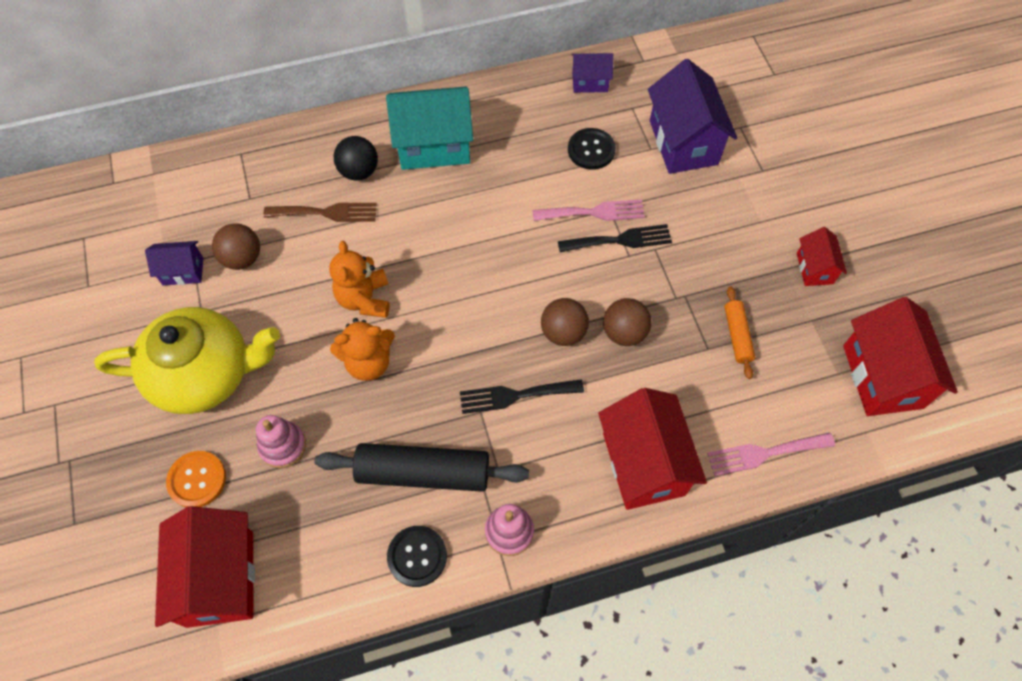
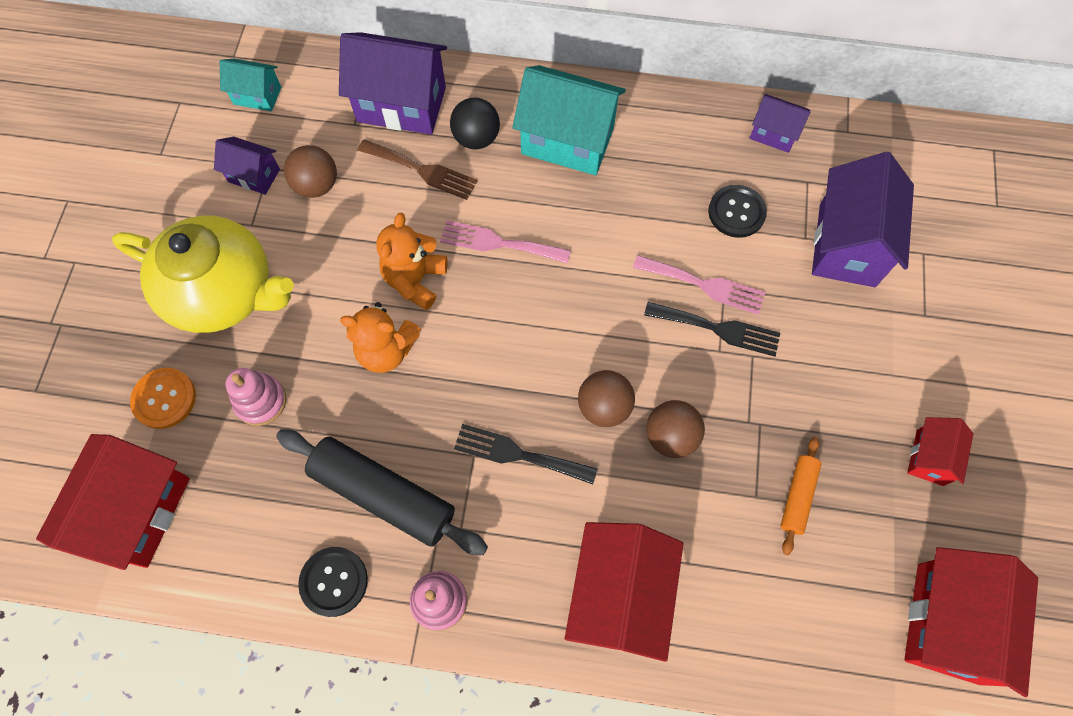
camera: 25 degrees right, 5 degrees up
pink fork [707,433,835,476] -> pink fork moved to [440,220,571,264]
none -> turquoise house [220,59,281,111]
none -> purple house [339,32,447,134]

